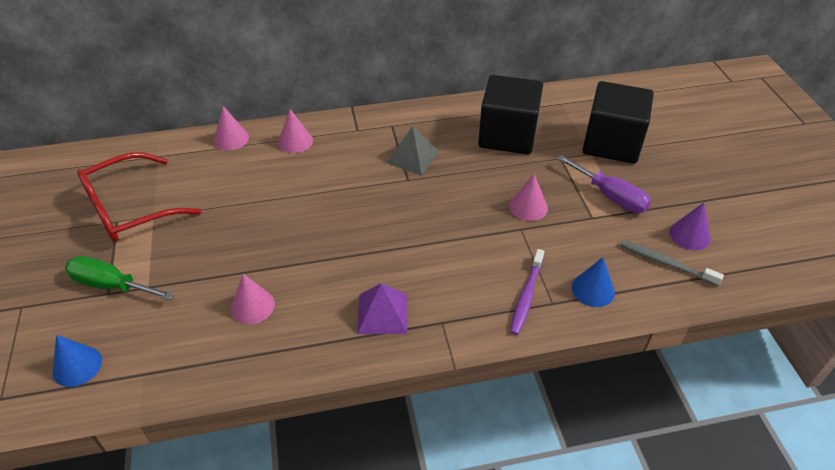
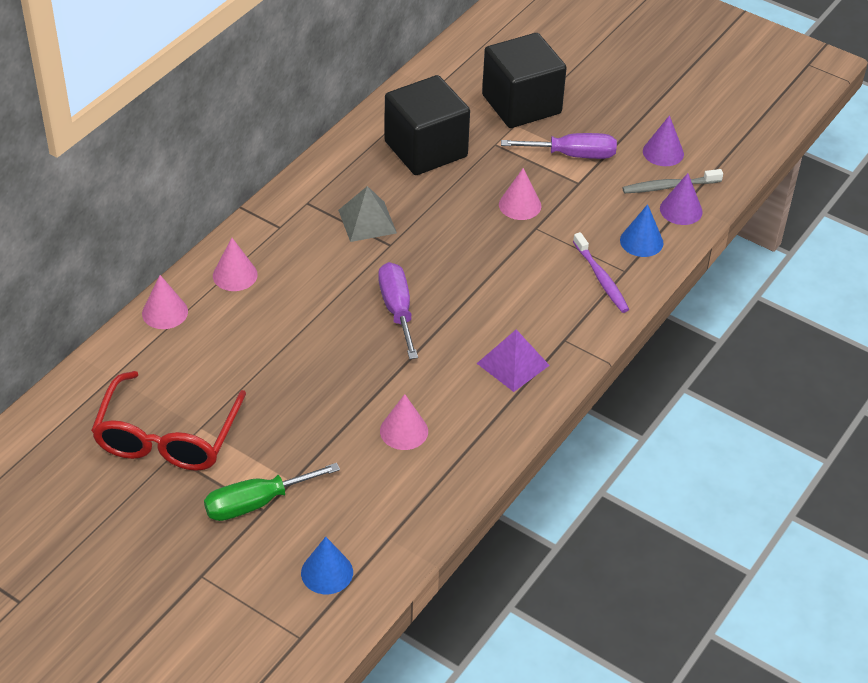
camera: 45 degrees left, 0 degrees up
none -> purple screwdriver [378,262,418,359]
none -> purple cone [660,173,703,225]

